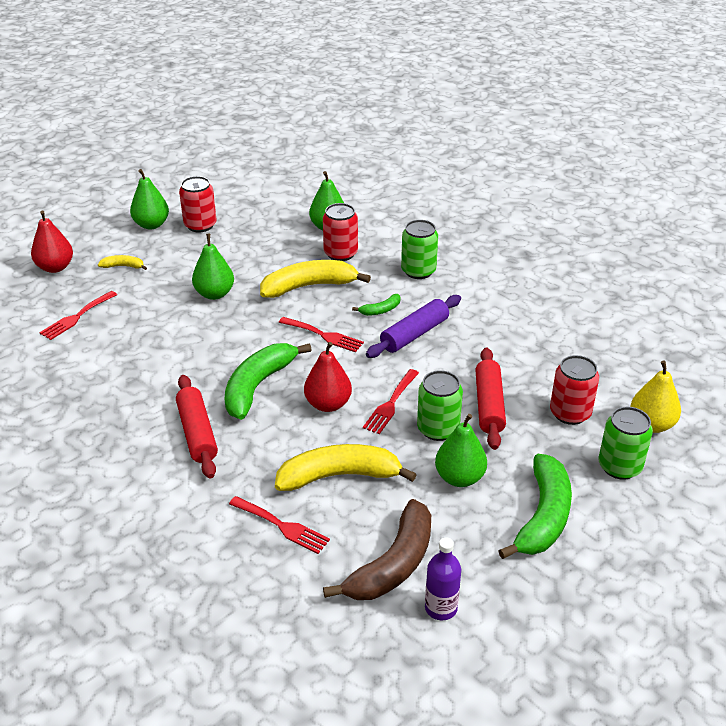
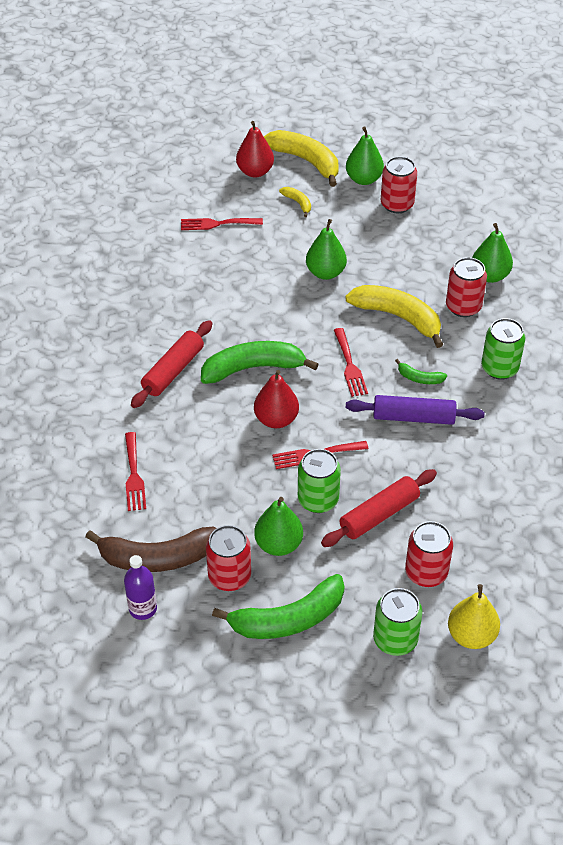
camera: 50 degrees right, 10 degrees up
yellow banana [275,444,417,491] -> yellow banana moved to [264,130,339,187]
none -> red can [206,525,251,591]

